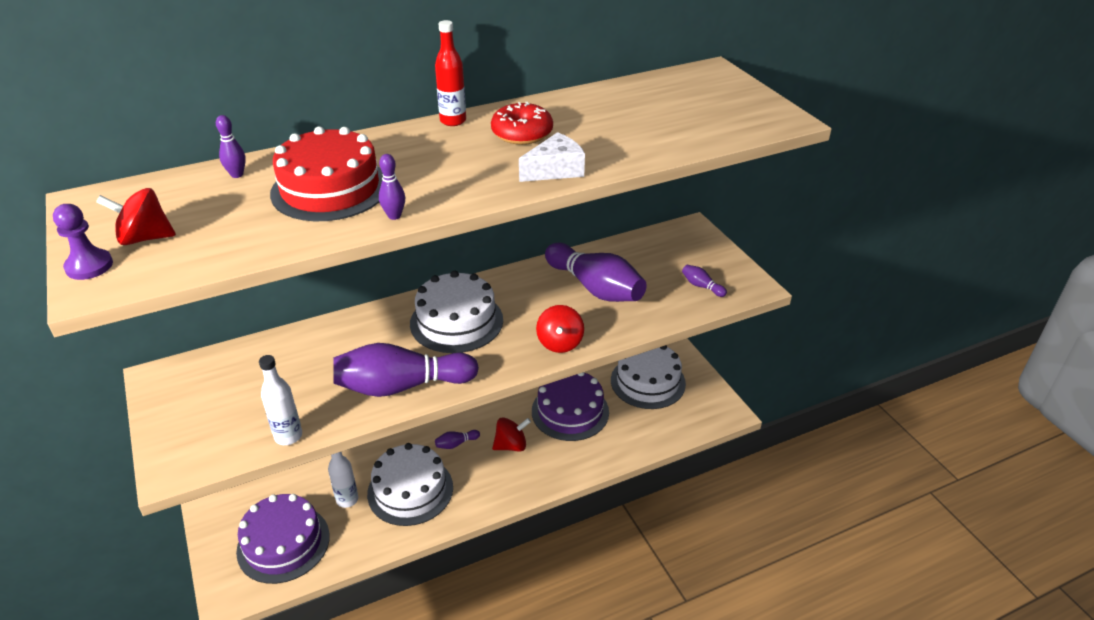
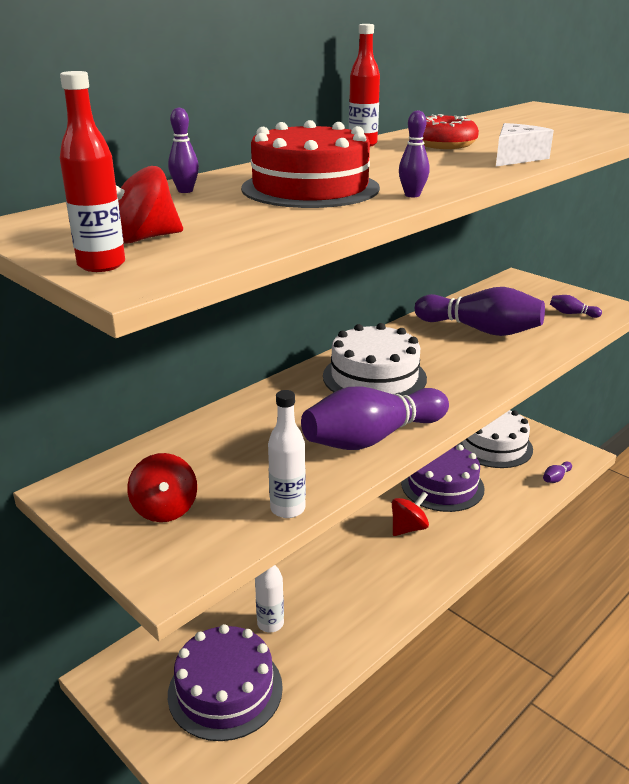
camera: 20 degrees left, 10 degrees down
purple pawn [53,204,113,280] -> red bottle [60,71,125,272]
white cake [367,443,453,526] -> none
purple bowling pin [435,430,480,449] -> purple bowling pin moved to [543,462,572,483]
red spinning top [536,305,584,353] -> red spinning top moved to [127,453,197,522]

